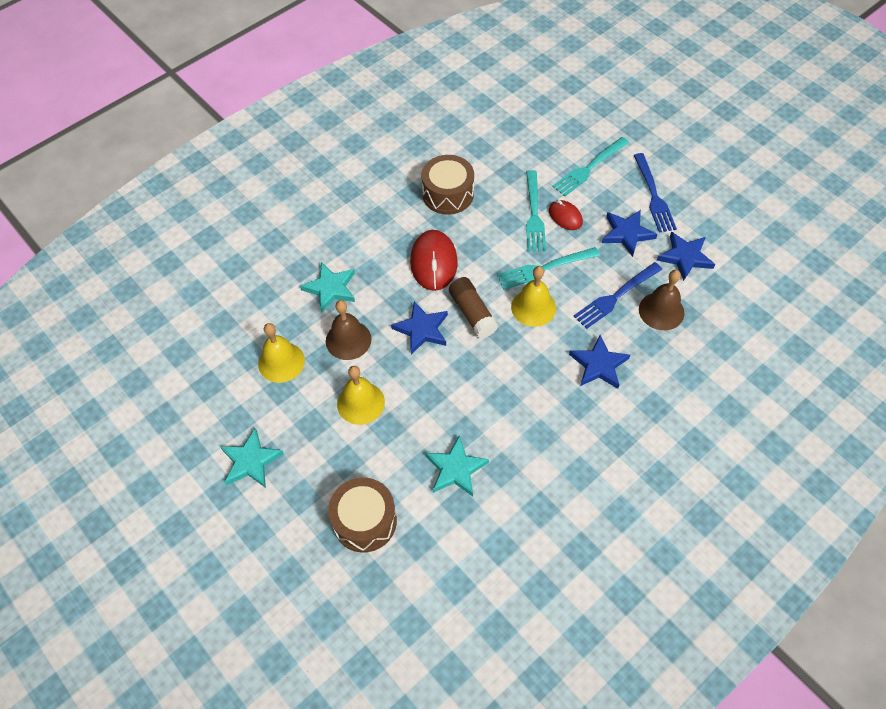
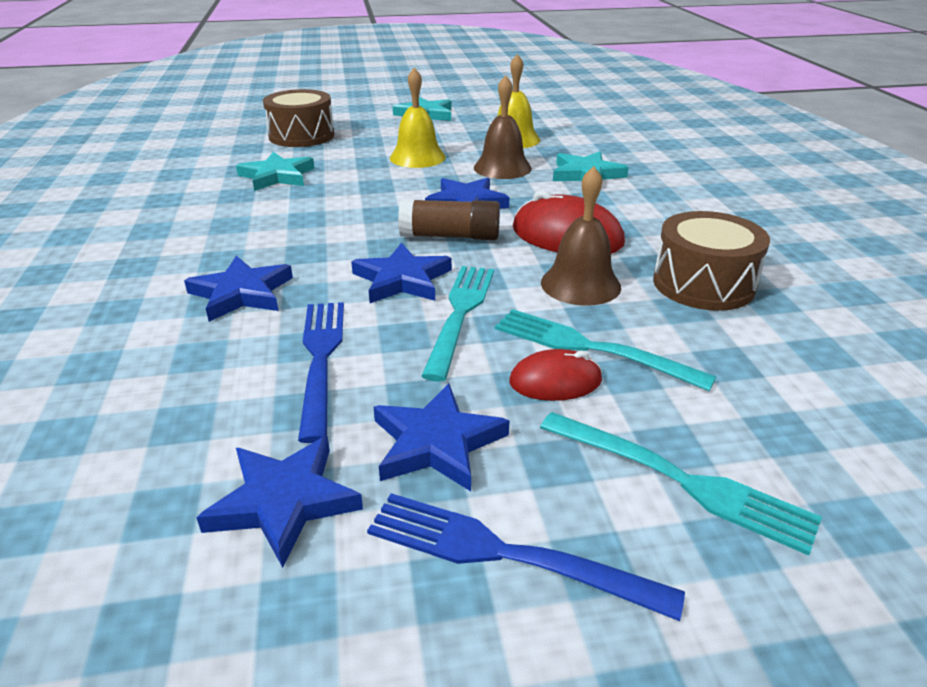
camera: 120 degrees right, 25 degrees down
yellow bell [511,266,556,327] -> blue star [351,243,452,303]
turquoise fork [552,137,629,196] -> turquoise fork turned 135 degrees clockwise [540,412,822,556]
brown bell [639,270,684,330] -> brown bell moved to [541,166,621,306]

